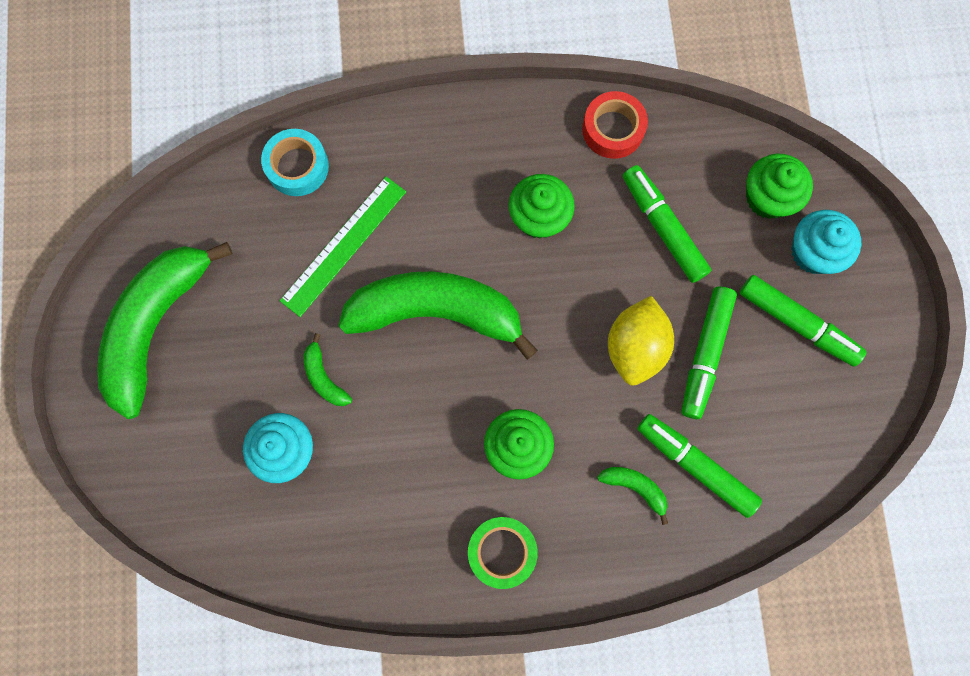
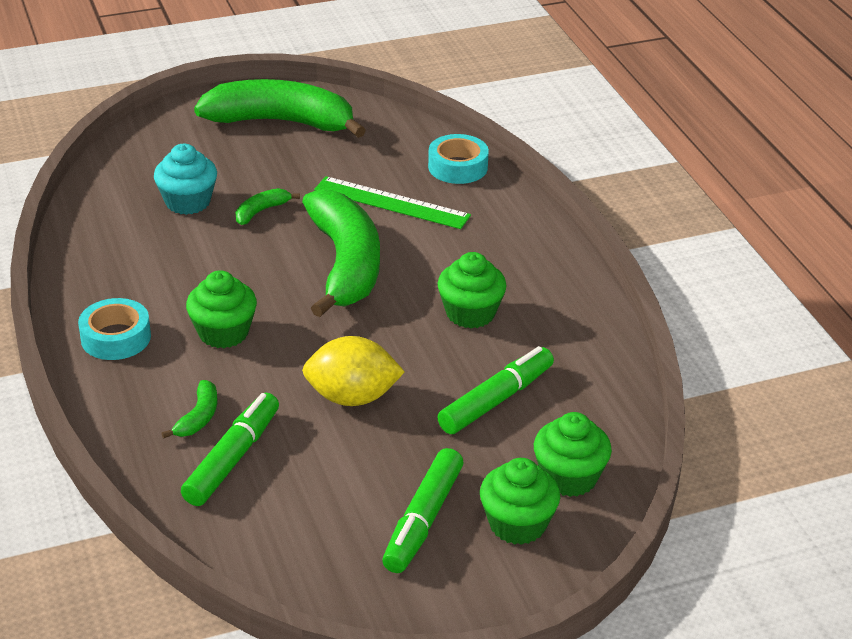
camera: 75 degrees right, 40 degrees down
green tape [468,517,538,589] -> turquoise tape [78,298,151,360]
red tape [582,91,648,159] -> none
green marker [681,287,737,419] -> none
turquoise cupcake [791,210,861,274] -> green cupcake [480,458,560,545]

